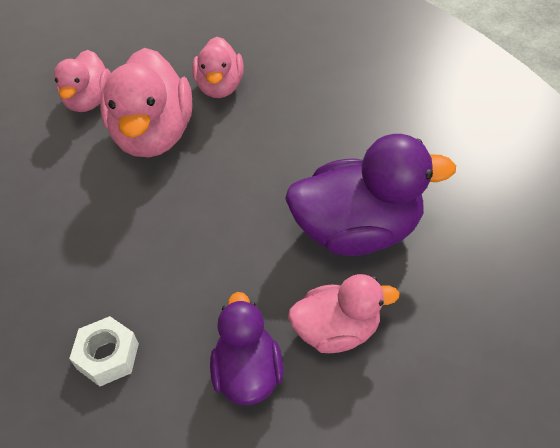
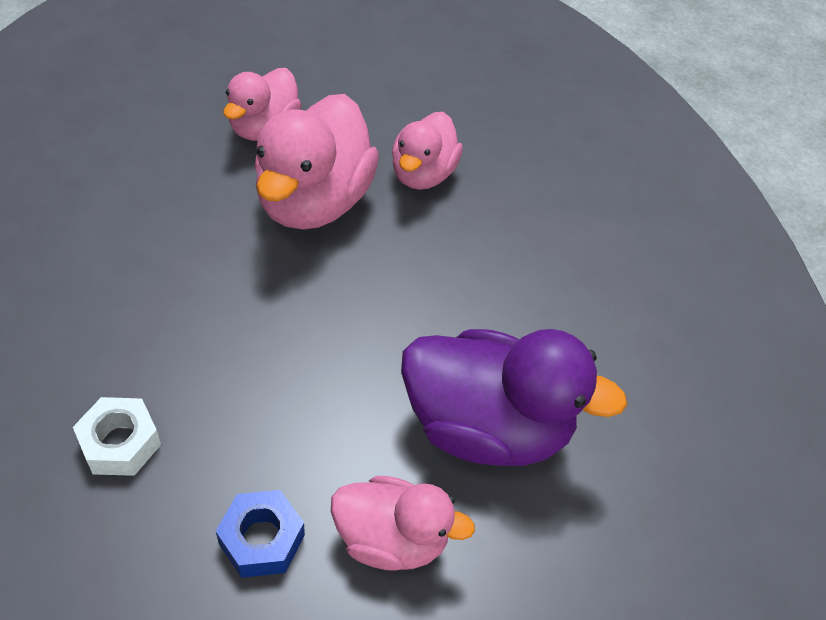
camera: 15 degrees right, 0 degrees up
purple duck [210,292,284,405] -> blue nut [216,490,305,578]

